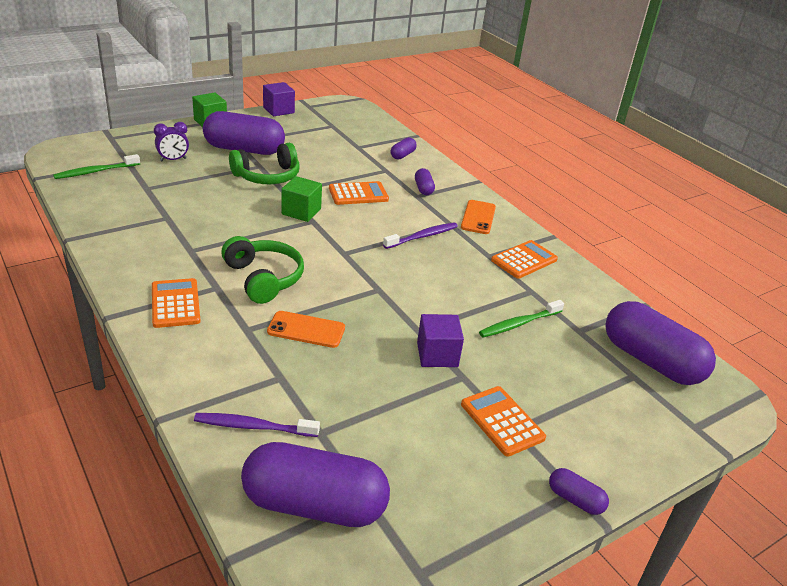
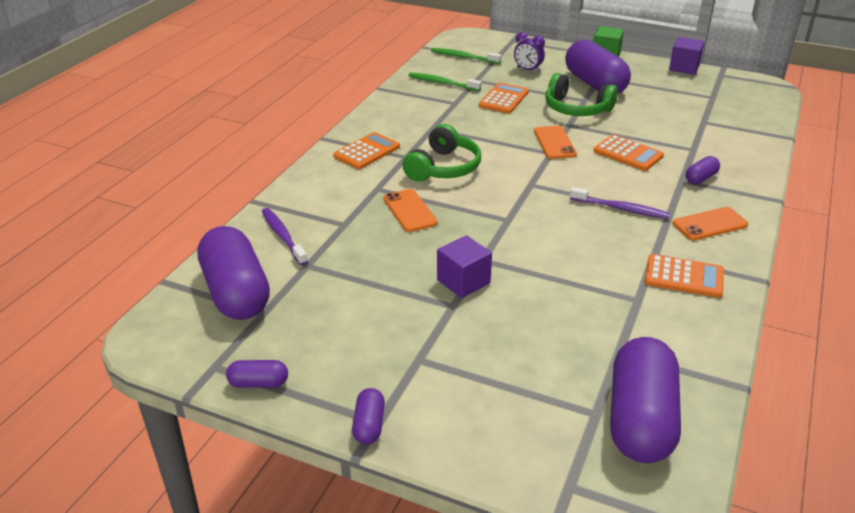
camera: 60 degrees right, 0 degrees up
green cube [282,176,322,222] -> orange phone [534,126,577,159]
purple capsule [391,137,417,160] -> purple capsule moved to [226,360,288,388]
orange calculator [461,386,546,457] -> orange calculator moved to [479,83,529,114]
green toothbrush [479,300,564,338] -> green toothbrush moved to [408,72,481,91]

